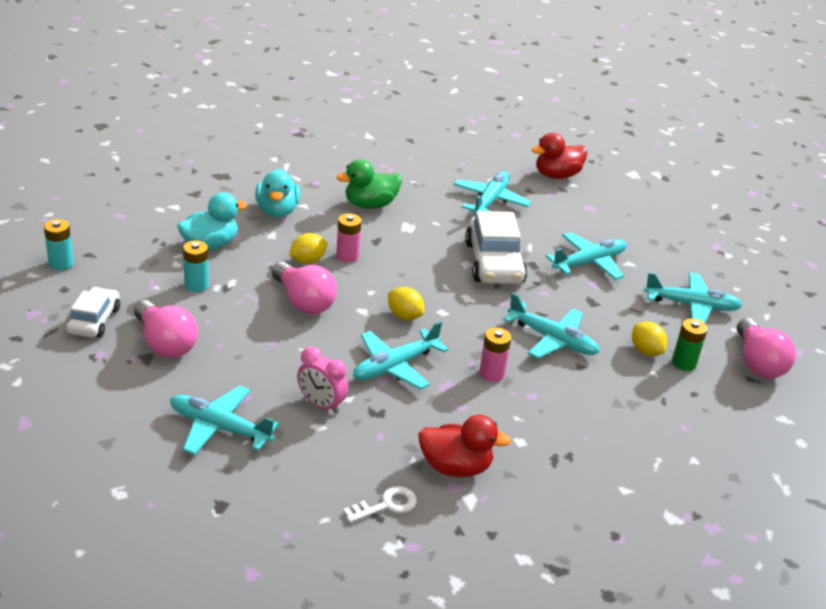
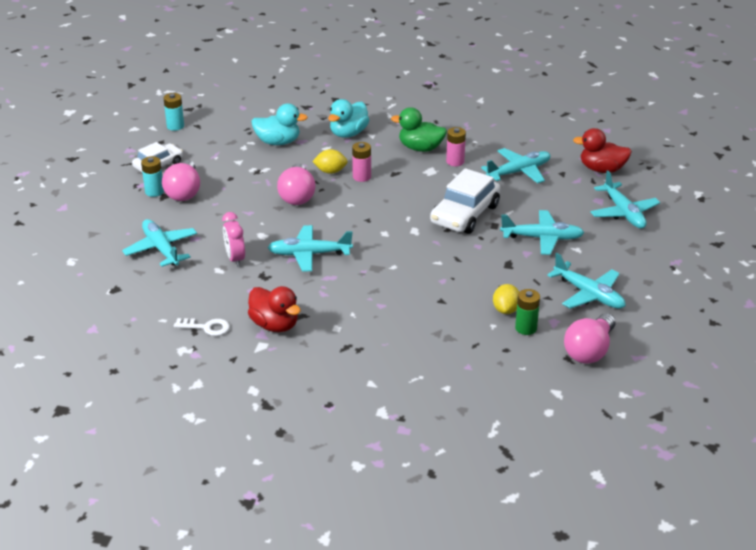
camera: 40 degrees right, 0 degrees up
turquoise battery [183,240,209,292] -> turquoise battery moved to [141,156,164,197]
yellow lemon [388,287,424,320] -> none
pink battery [479,328,511,382] -> pink battery moved to [446,127,466,166]
turquoise plane [503,293,600,359] -> turquoise plane moved to [590,170,660,229]

